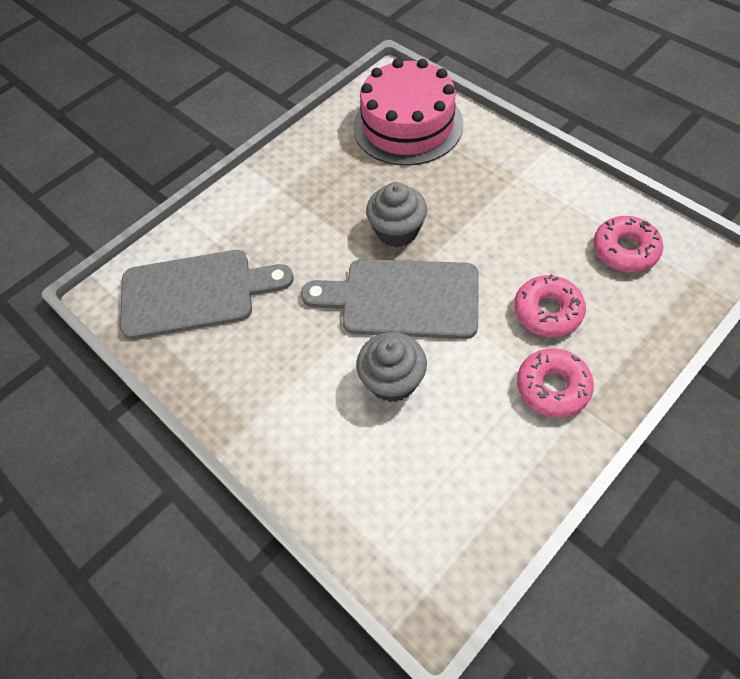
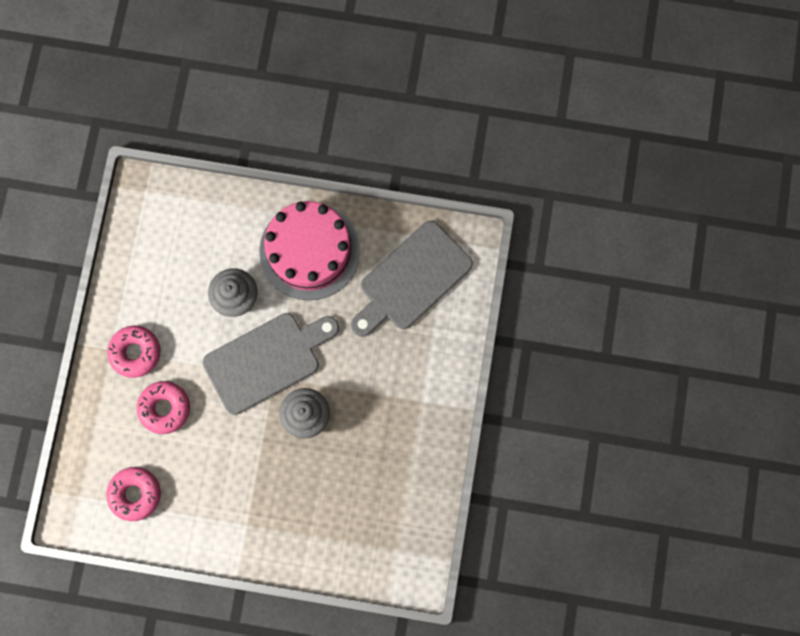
camera: 140 degrees right, 20 degrees up
pink cake [353,58,463,166] -> pink cake moved to [259,201,360,300]

